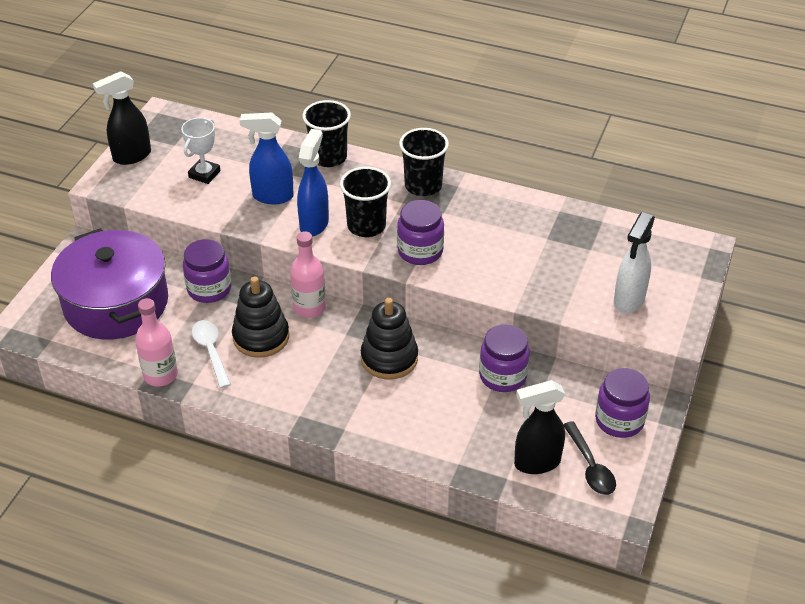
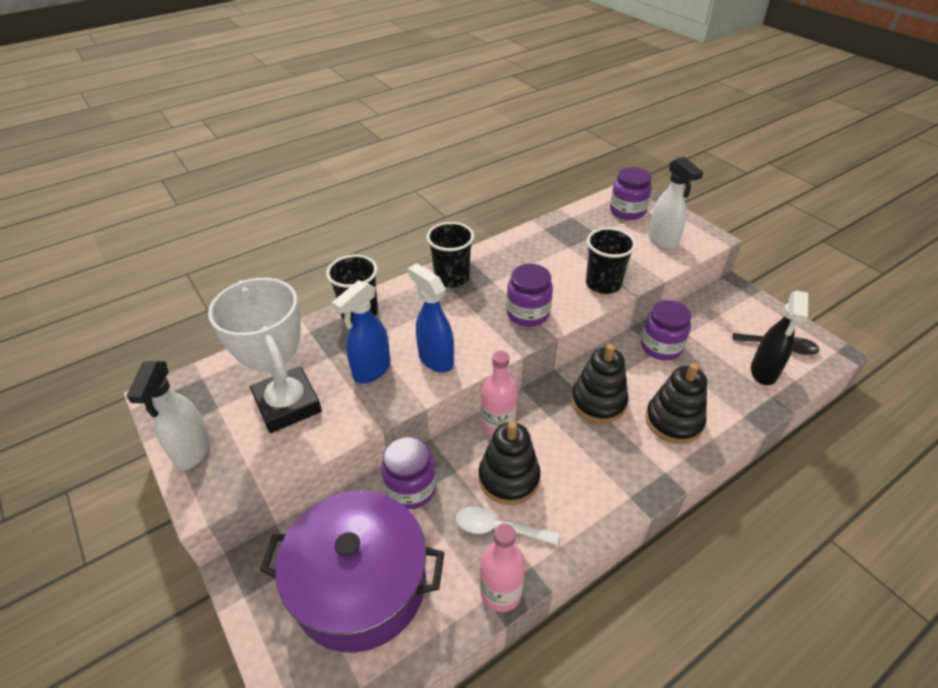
camera: 55 degrees left, 0 degrees up
black spray bottle [93,71,151,165] -> white spray bottle [127,361,210,470]
white trophy [181,118,220,184] -> white trophy [208,278,322,433], size x1.97
black cup [340,167,391,237] -> black cup moved to [586,228,636,294]
purple jar [595,368,650,438] -> purple jar moved to [610,167,652,220]
none -> black stacking toy [645,363,707,444]

